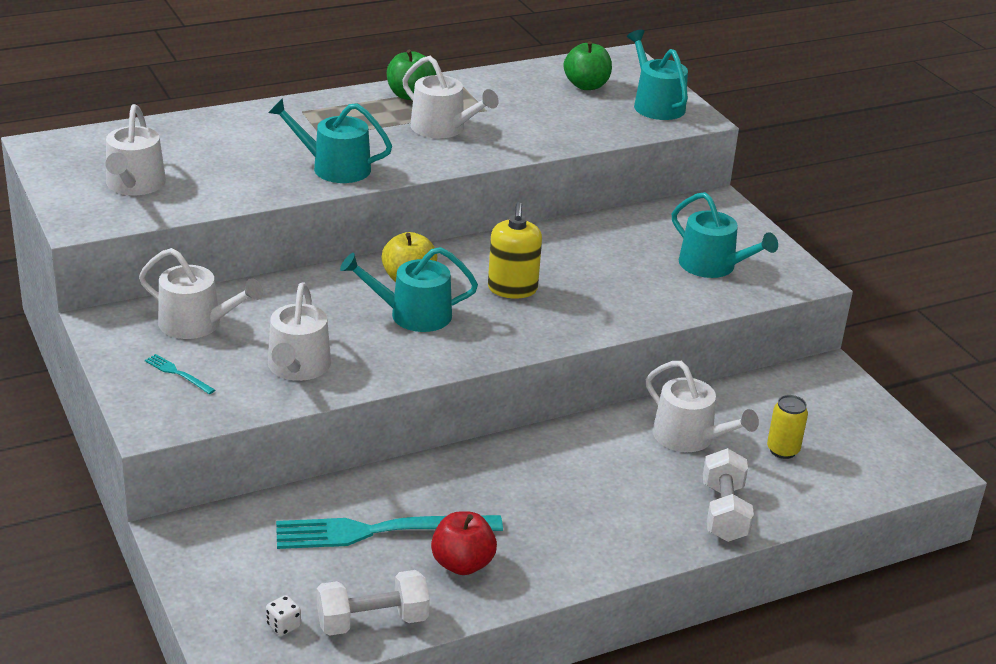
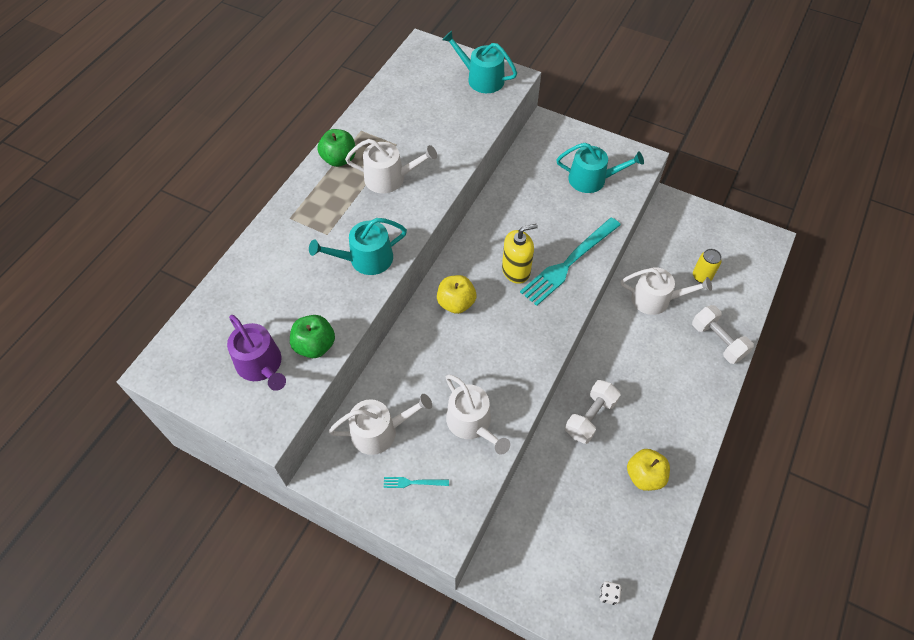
camera: 35 degrees left, 25 degrees up
white watering can [105,104,166,195] -> purple watering can [227,315,286,391]
turquoise fork [276,515,503,549] -> turquoise fork moved to [520,217,621,306]
white dumbbell [317,570,430,636] -> white dumbbell moved to [565,380,621,444]
turquoise watering can [340,247,478,332] -> none
red apple [431,511,497,575] -> yellow apple [627,449,670,491]
yellow soap dispenser [488,202,542,299] -> yellow soap dispenser turned 75 degrees counterclockwise [502,224,538,284]
green apple [564,41,612,90] -> green apple moved to [290,315,335,358]

